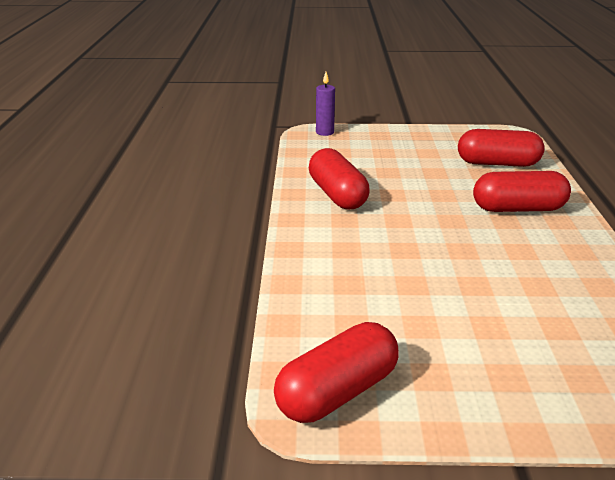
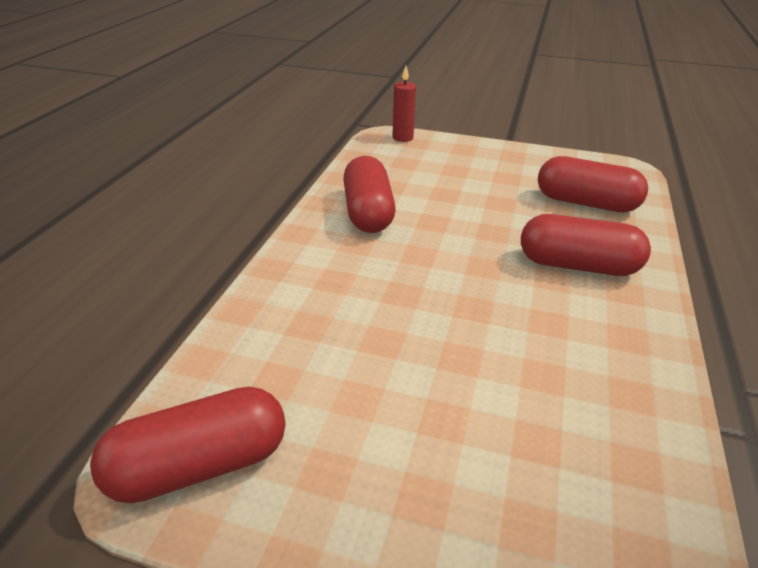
camera: 15 degrees right, 5 degrees up
purple candle [316,72,335,136] -> red candle [392,66,416,142]

